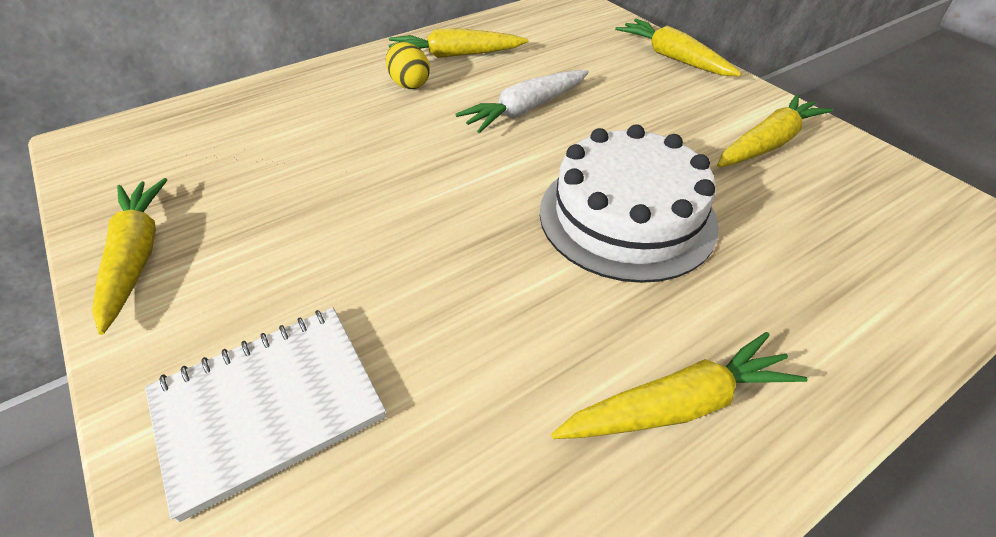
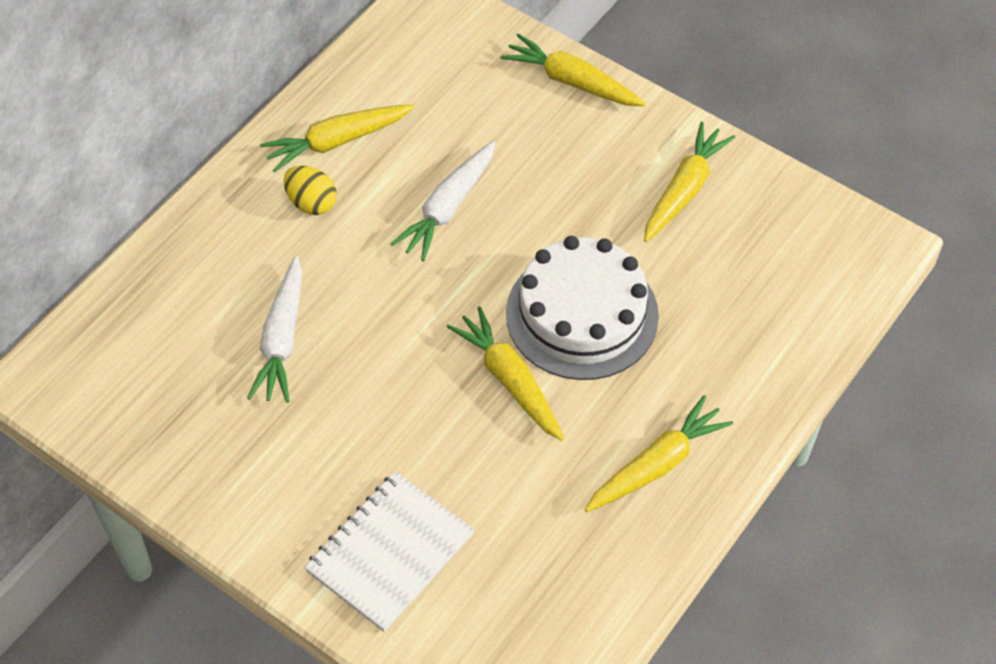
camera: 20 degrees left, 10 degrees up
yellow carrot [92,178,167,335] -> yellow carrot moved to [447,306,564,441]
none -> white carrot [247,256,302,403]

